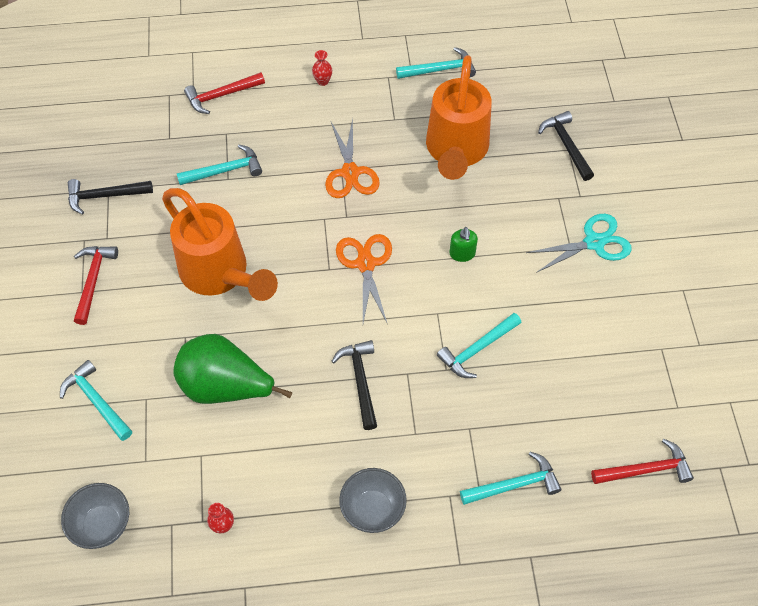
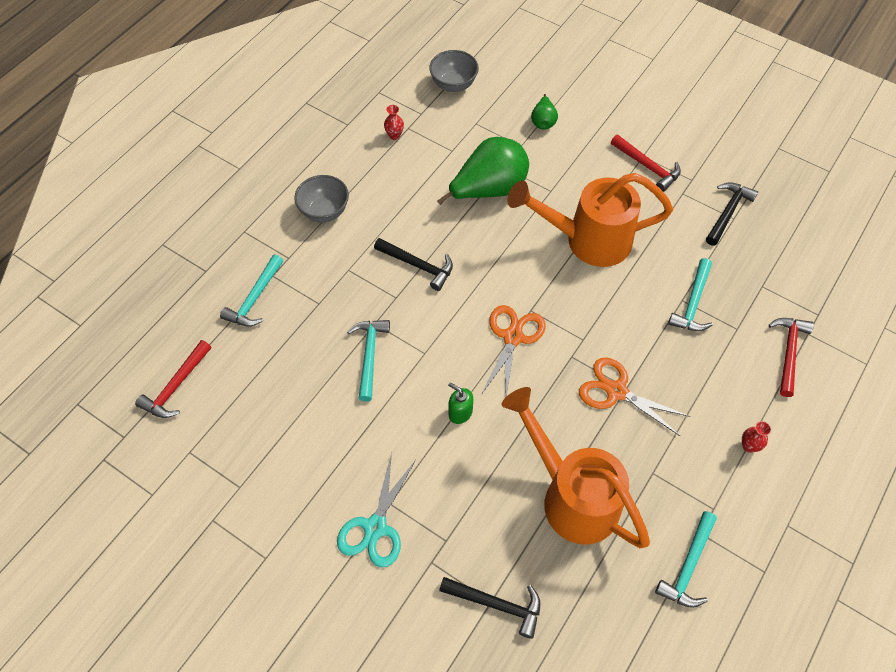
camera: 130 degrees right, 0 degrees up
turquoise hammer [60,360,132,441] -> green pear [531,94,558,130]
orange scissors [336,234,392,323] -> orange scissors turned 105 degrees counterclockwise [482,305,546,398]

